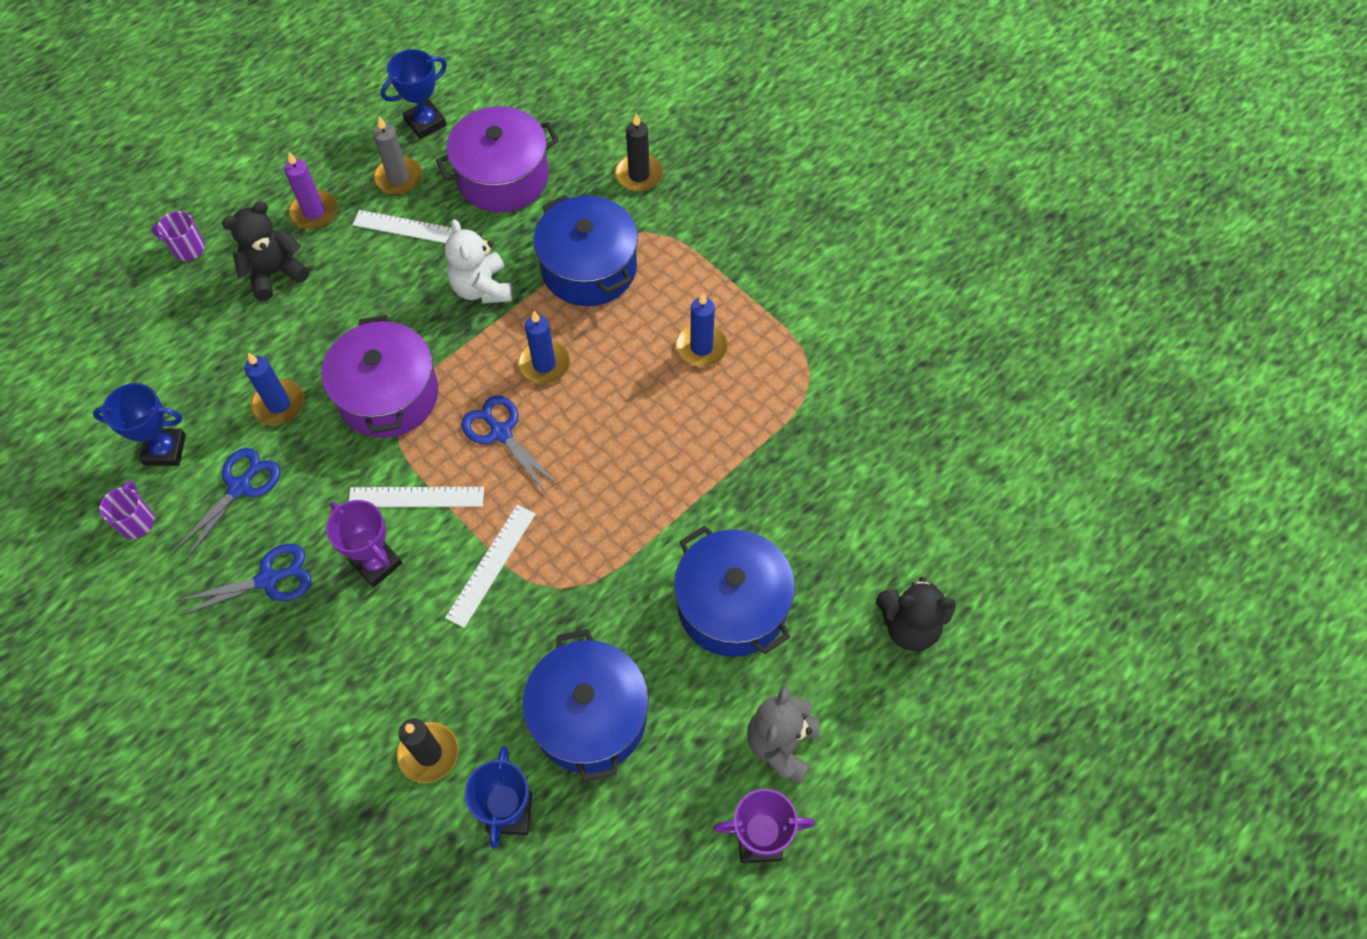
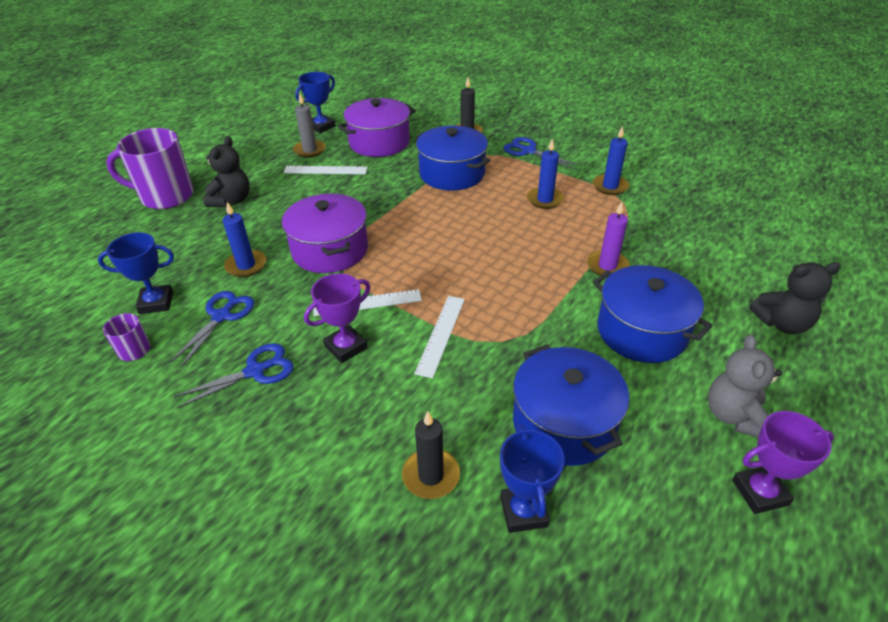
camera: 10 degrees left, 20 degrees down
purple mug [152,211,205,261] -> purple mug [106,128,194,209], size x2.19
black teddy bear [222,201,309,301] -> black teddy bear turned 150 degrees clockwise [204,136,250,207]
purple candle [284,152,338,230] -> purple candle moved to [587,202,630,278]
purple trophy [326,500,402,587] -> purple trophy turned 75 degrees counterclockwise [304,273,371,363]
white teddy bear [445,219,512,304] -> none
blue scissors [461,395,559,494] -> blue scissors moved to [504,137,577,168]
blue candle [517,311,570,384] -> blue candle moved to [593,126,629,195]

